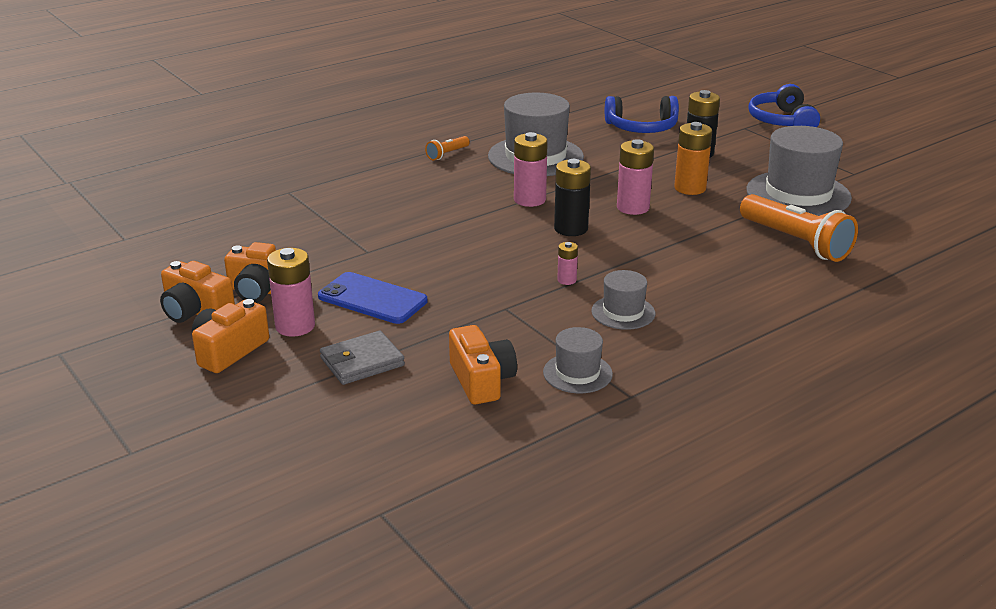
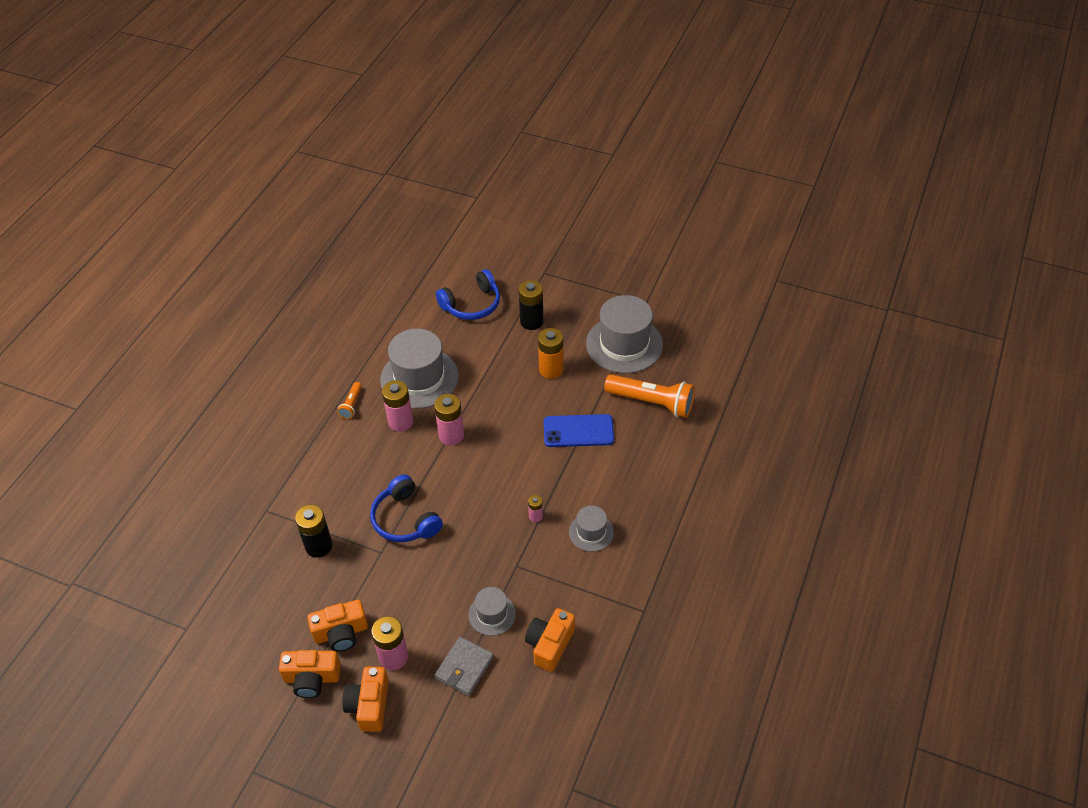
camera: 30 degrees left, 20 degrees up
blue phone [318,272,427,324] -> blue phone moved to [544,414,614,447]
orange camera [449,325,517,405] -> orange camera turned 105 degrees counterclockwise [525,608,575,672]
grey hat [543,327,613,393] -> grey hat moved to [469,587,516,636]
black battery [554,159,591,236] -> black battery moved to [295,505,333,558]
pink battery [617,139,654,215] -> pink battery moved to [382,380,413,432]
blue headphones [748,84,820,127] -> blue headphones moved to [370,474,443,542]

